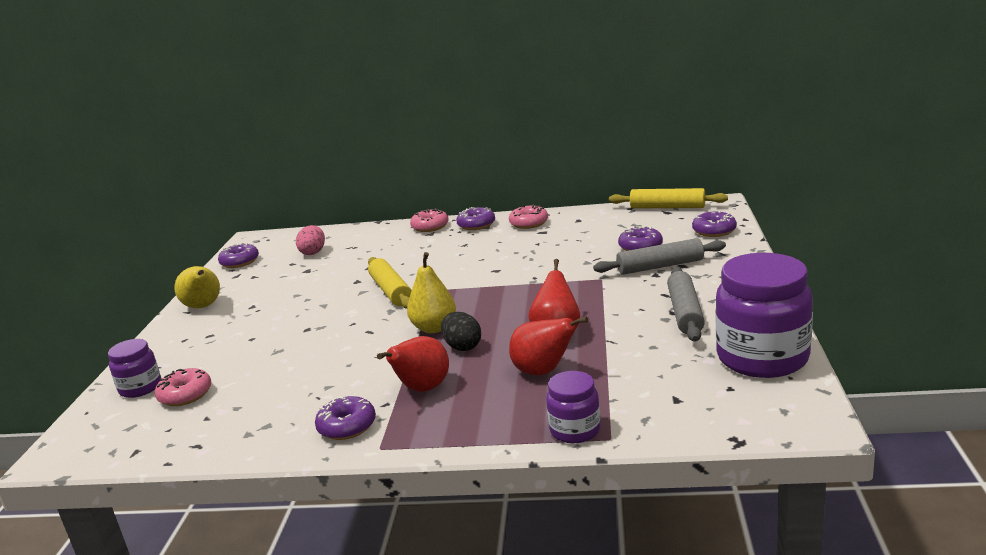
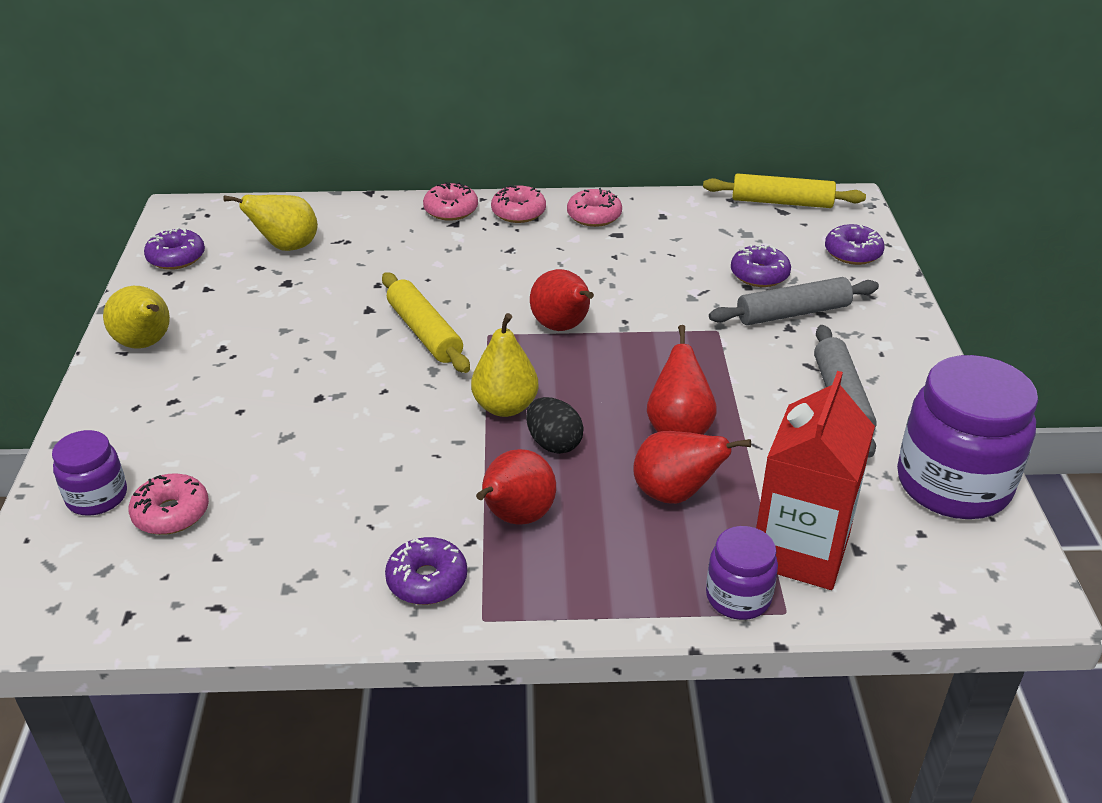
camera: 10 degrees left, 15 degrees up
pink egg [296,225,325,255] -> yellow pear [223,195,318,251]
purple donut [456,207,495,230] -> pink donut [491,185,546,223]
none -> red pear [530,269,594,331]
none -> red carton [756,371,875,590]

